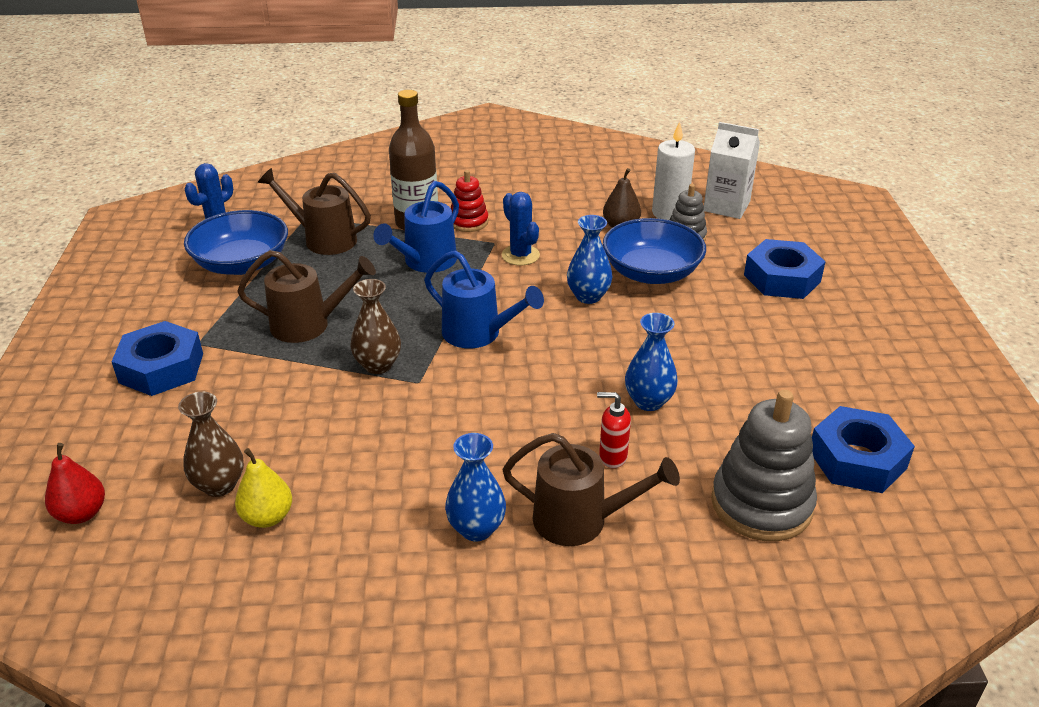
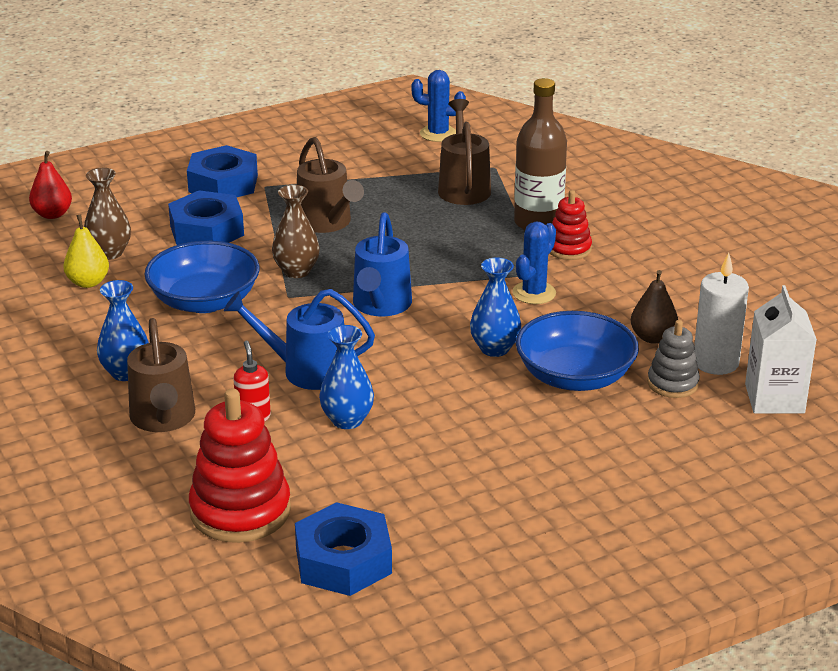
camera: 65 degrees right, 5 degrees down
blue bowl [184,210,288,275] -> blue bowl moved to [144,241,260,313]
blue watering can [373,181,459,273] -> blue watering can moved to [224,289,375,390]
grey stacking toy [711,390,817,541] -> red stacking toy [189,388,291,543]
blue nut [744,239,826,299] -> blue nut moved to [168,190,244,245]

